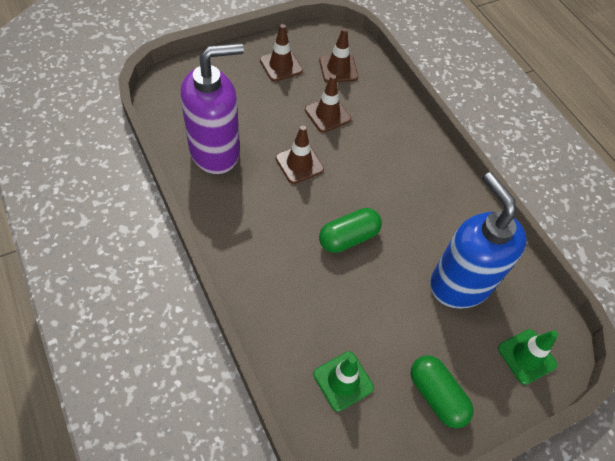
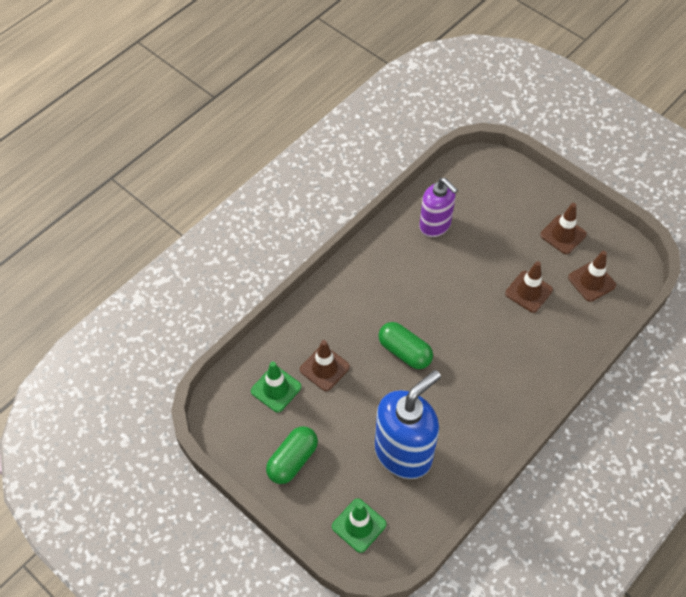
camera: 75 degrees right, 0 degrees up
purple soap dispenser [181,43,244,174] -> purple soap dispenser [419,178,458,237], size x0.64
brown traffic cone [275,126,324,184] -> brown traffic cone moved to [300,340,350,391]

